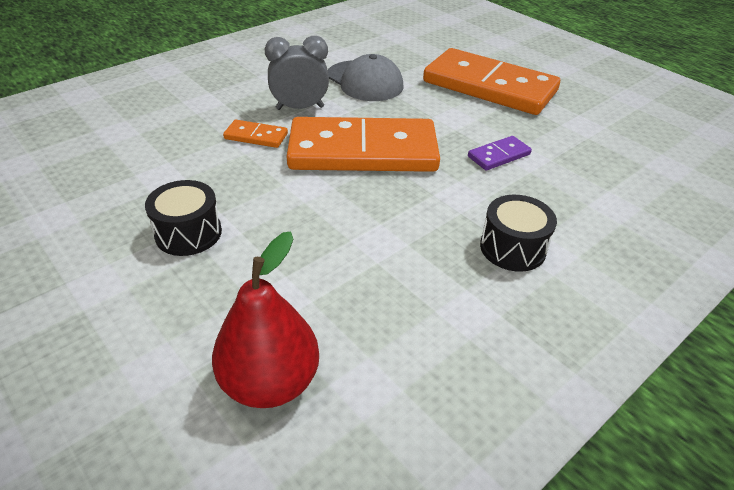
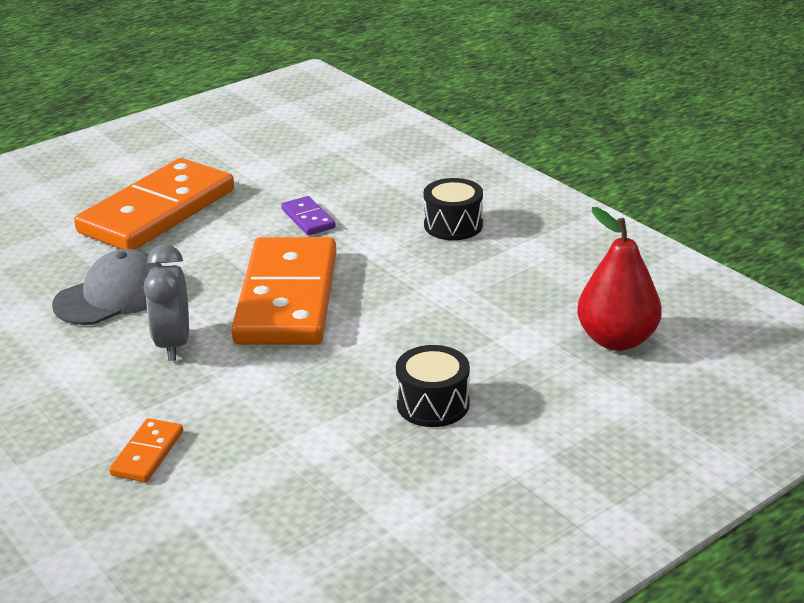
camera: 85 degrees left, 10 degrees down
orange domino [223,120,288,148] -> orange domino moved to [109,418,183,482]

